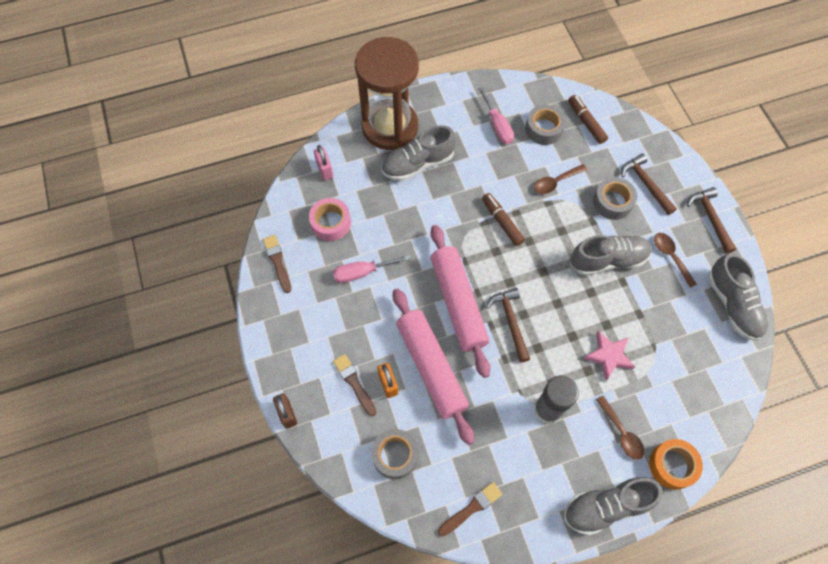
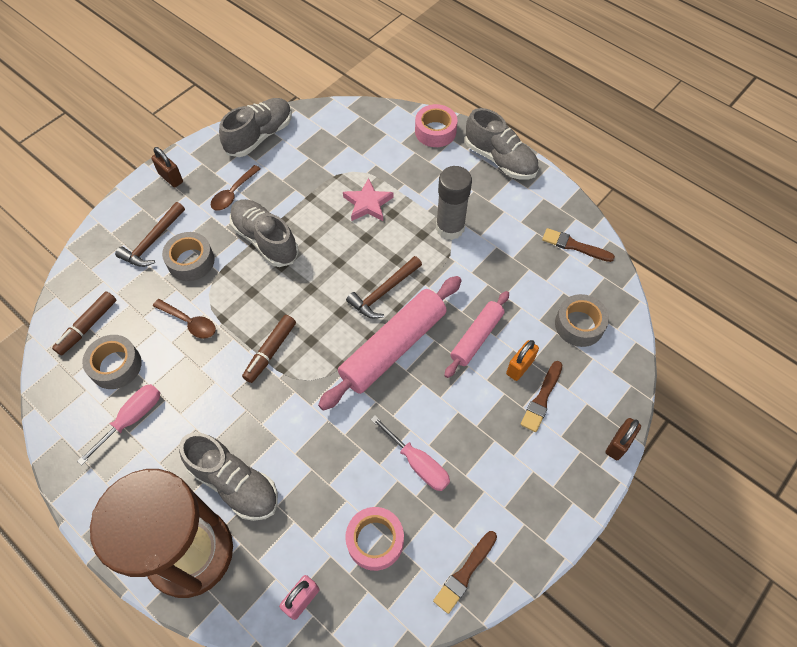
camera: 120 degrees left, 5 degrees down
pink rolling pin [393,288,474,445] -> pink rolling pin [444,291,509,378], size x0.59
brown spoon [596,396,644,460] -> none
orange tape [649,439,703,490] -> pink tape [415,104,458,147]
brown hammer [687,187,736,254] -> brown padlock [151,147,183,188]

